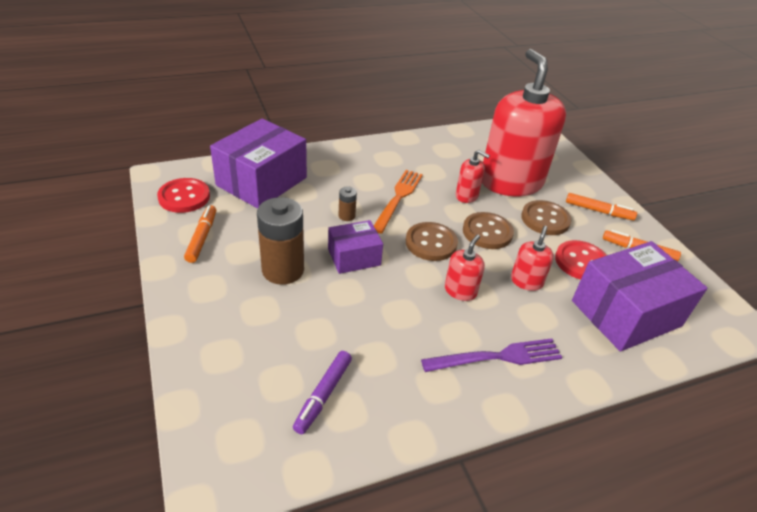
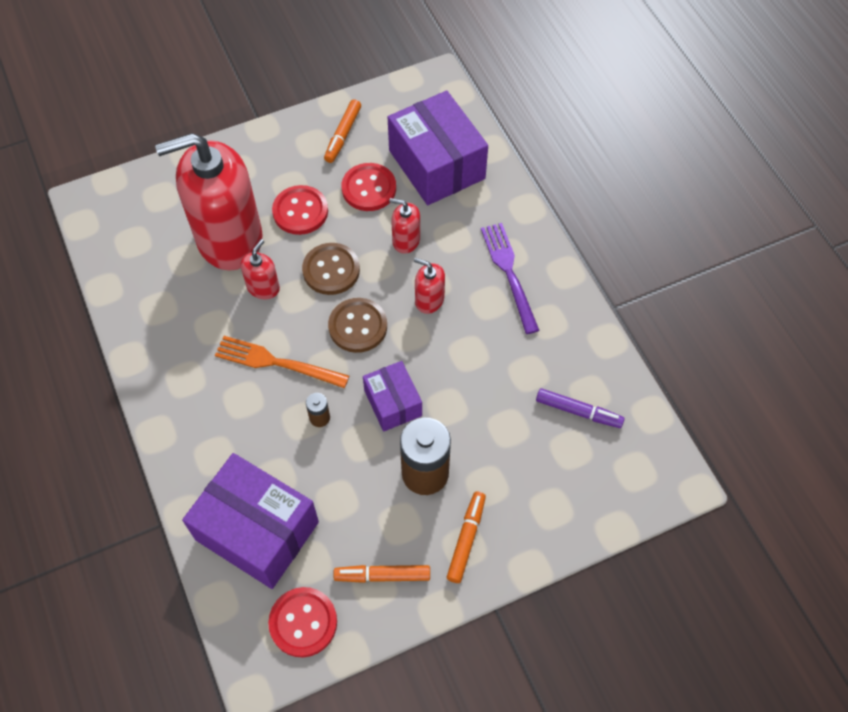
camera: 90 degrees left, 20 degrees up
brown button [521,200,572,235] -> red button [272,185,328,235]
orange marker [566,193,637,220] -> orange marker moved to [447,491,486,583]

